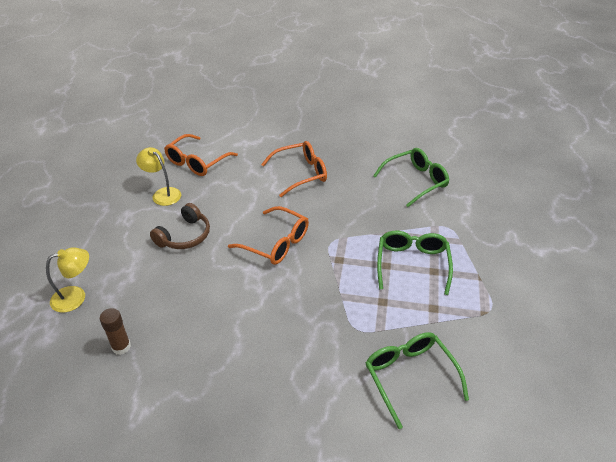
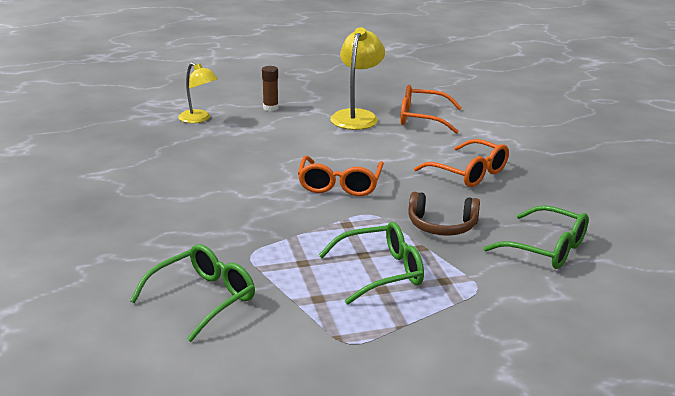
camera: 65 degrees right, 15 degrees down
brown glue stick [100,308,131,355] -> brown glue stick moved to [262,66,279,111]
yellow lamp [136,147,181,206] -> yellow lamp [330,27,385,130], size x1.52
brown headphones [150,203,210,249] -> brown headphones moved to [408,192,480,236]

